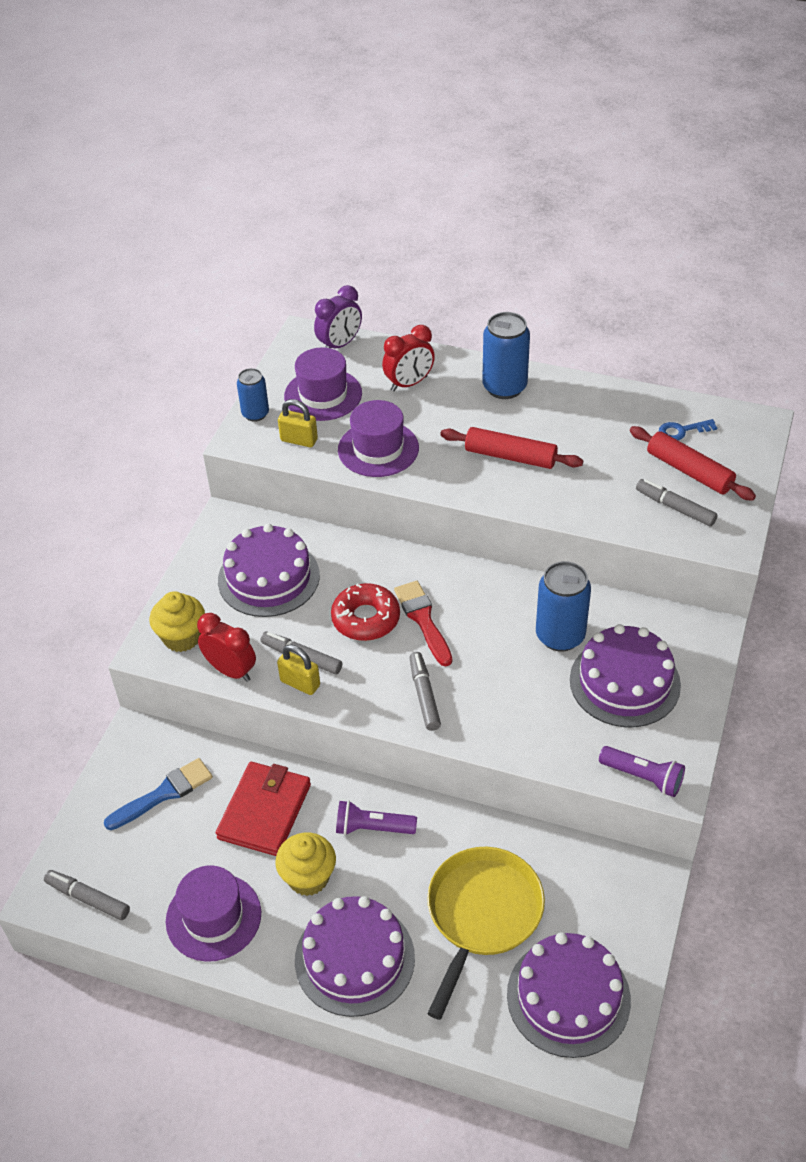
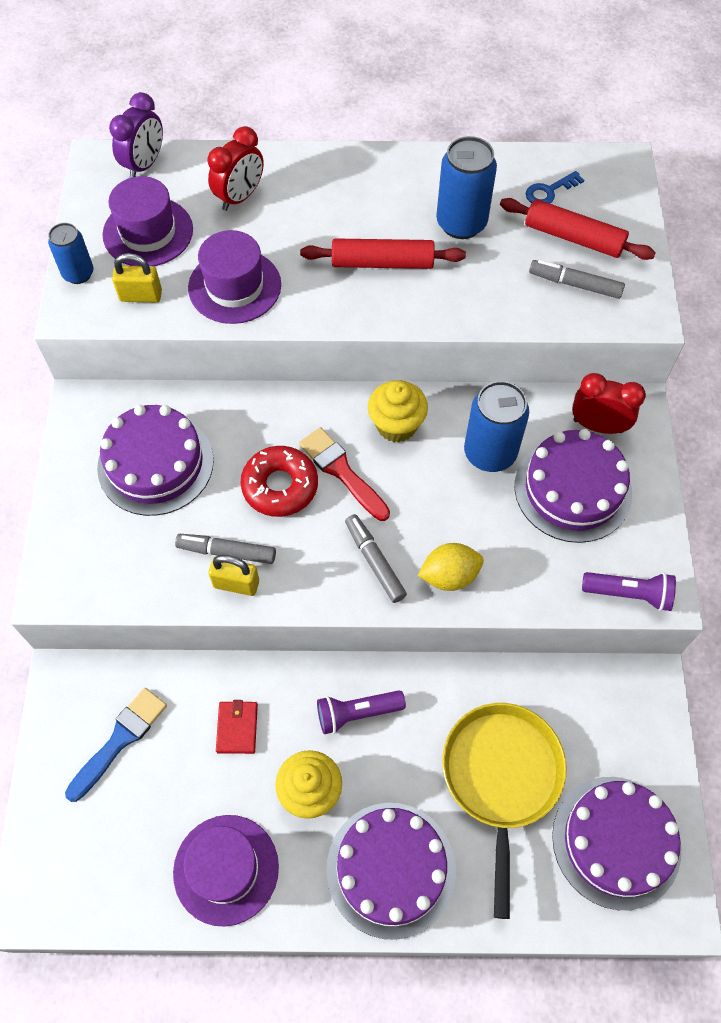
camera: 20 degrees left, 15 degrees up
grey marker [44,870,130,920] -> none
yellow cupcake [149,591,205,652] -> yellow cupcake moved to [368,380,428,442]
red clock [197,613,256,682] -> red clock moved to [572,373,646,434]
red wallet [216,762,311,856] -> red wallet [216,700,258,754], size x0.52
blue can [482,312,530,399] -> blue can moved to [436,136,497,239]
none -> yellow lemon [418,543,484,591]

